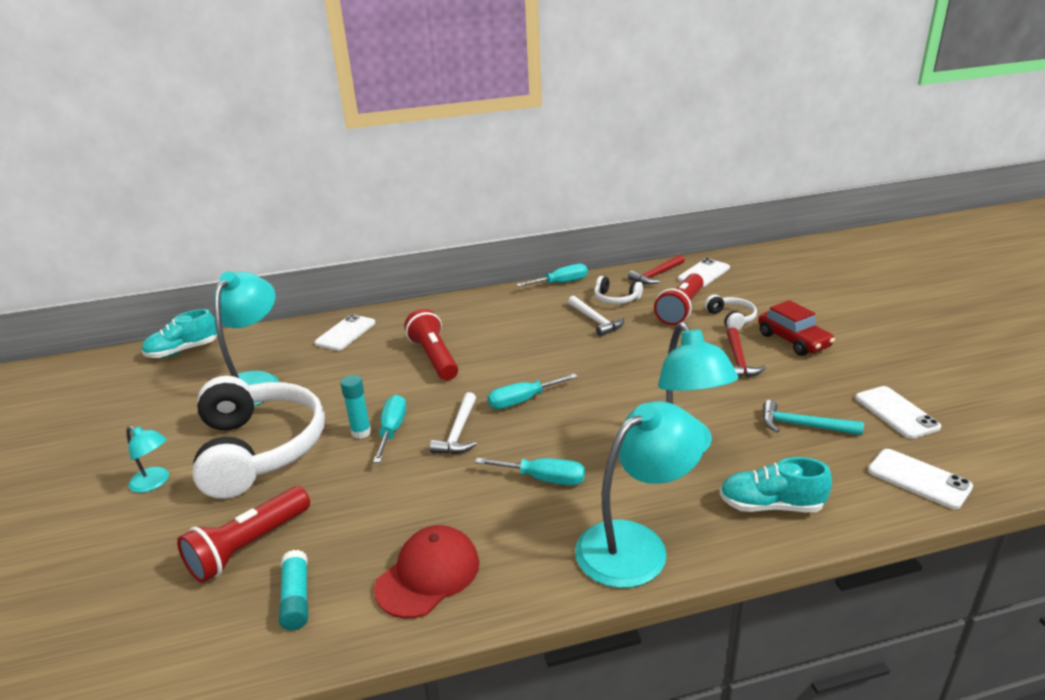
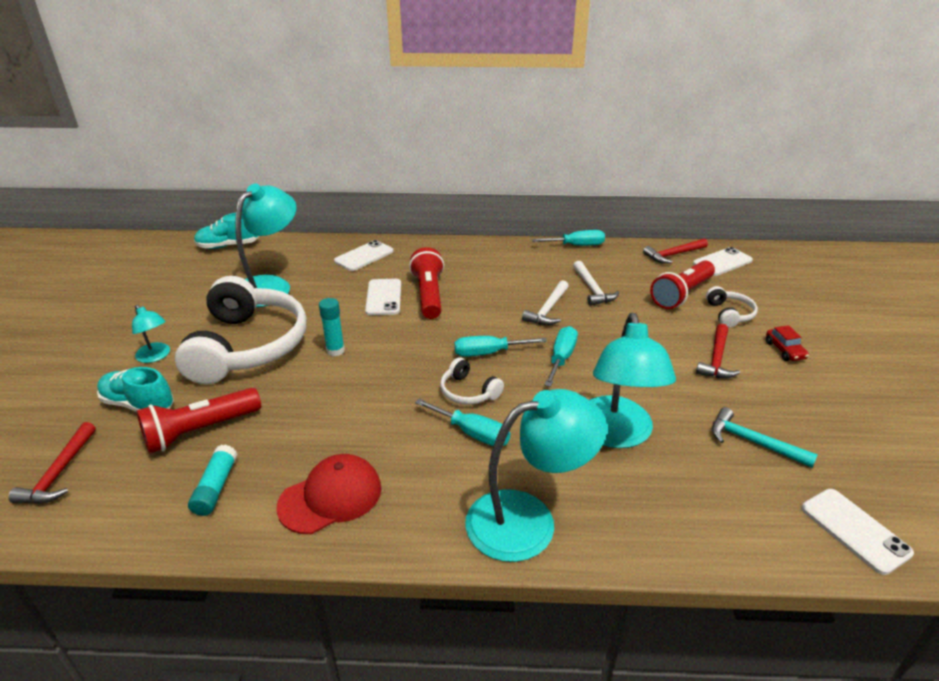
camera: 15 degrees right, 5 degrees up
turquoise screwdriver [373,395,406,463] -> turquoise screwdriver moved to [544,326,578,387]
white hammer [430,392,477,454] -> white hammer moved to [522,280,569,325]
white headphones [594,276,643,304] -> white headphones moved to [440,357,504,405]
turquoise shoe [720,457,832,512] -> turquoise shoe moved to [97,367,174,412]
red car [758,300,835,356] -> red car [766,325,809,361], size x0.59
white phone [855,386,941,439] -> white phone moved to [365,279,401,315]
none -> red hammer [8,422,96,504]

